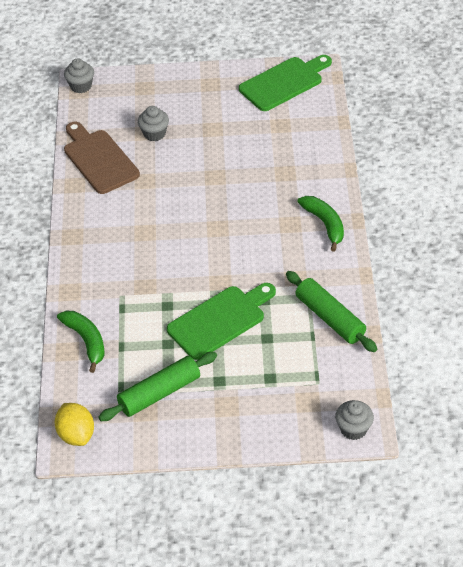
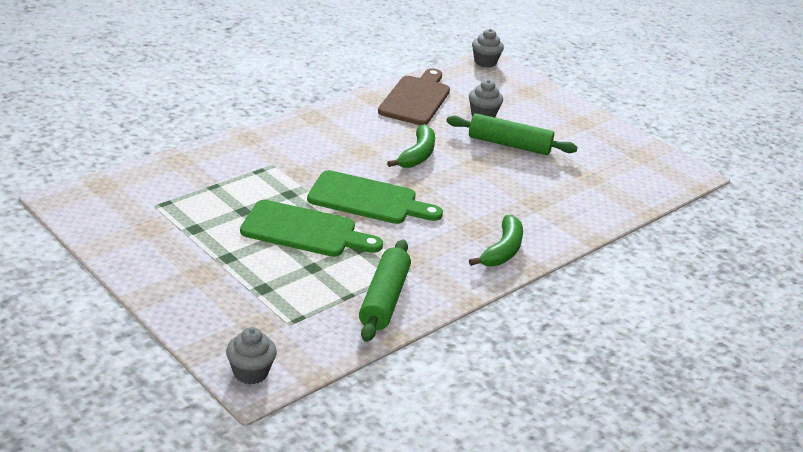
camera: 45 degrees right, 15 degrees down
yellow lemon [55,403,94,446] -> none
green banana [57,311,105,373] -> green banana moved to [387,124,435,168]
green rolling pin [98,352,217,421] -> green rolling pin moved to [446,113,578,155]
green cutting board [239,55,332,111] -> green cutting board moved to [307,170,443,224]

